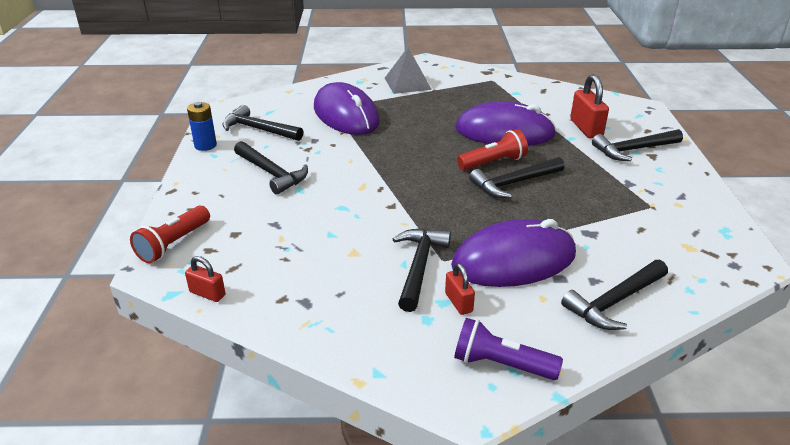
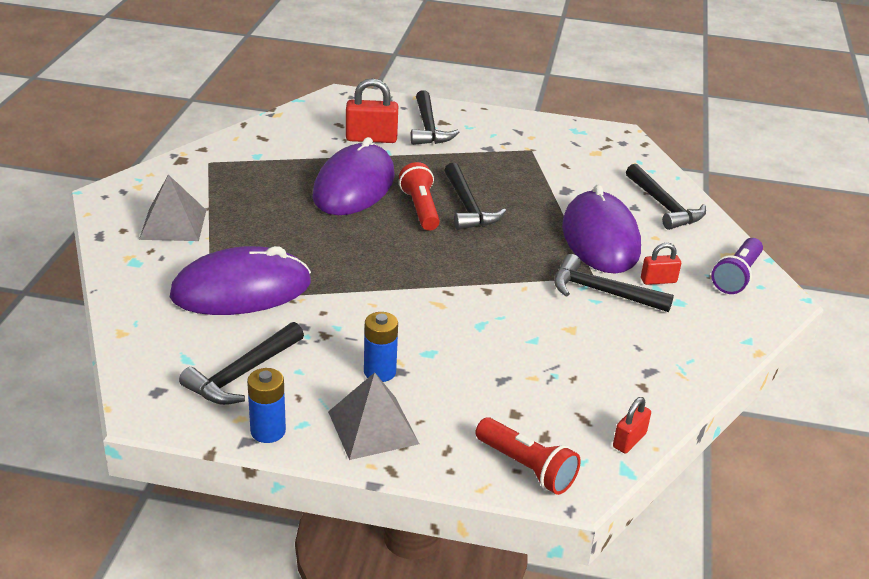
camera: 80 degrees left, 0 degrees up
black hammer [234,141,308,195] -> blue battery [364,312,398,382]
none -> grey pyramid [328,372,419,460]

